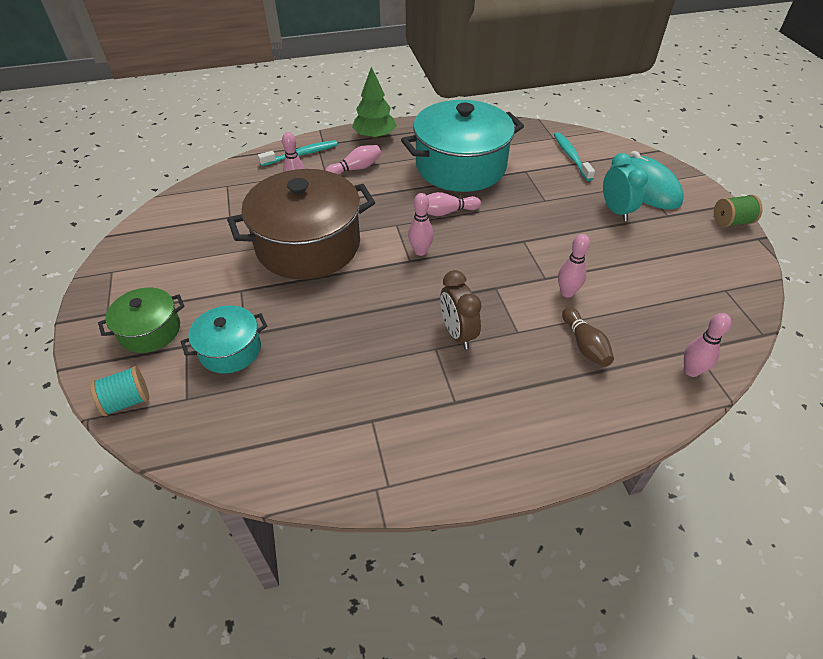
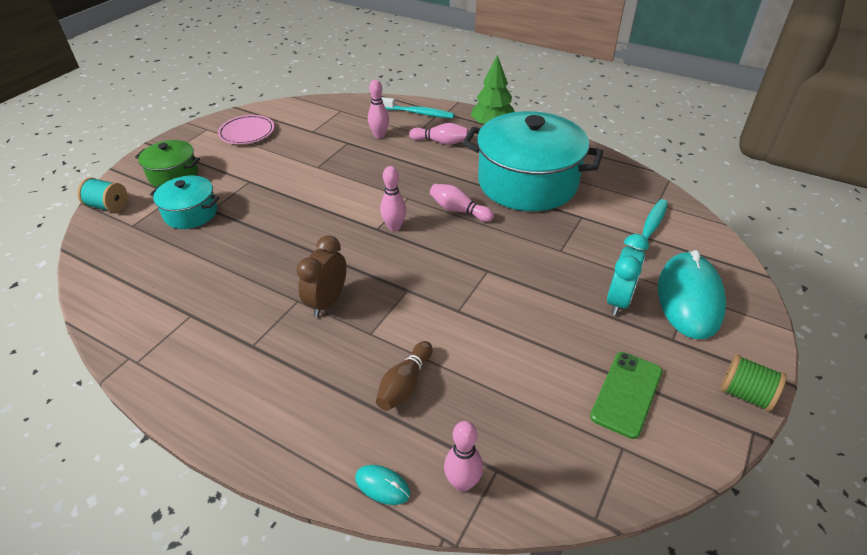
camera: 45 degrees right, 5 degrees down
brown pot [227,169,375,280] -> none
pink bowling pin [558,234,590,298] -> none
none -> pink plate [218,115,274,144]
none -> turquoise mouse [355,465,410,505]
none -> green phone [590,352,662,439]

